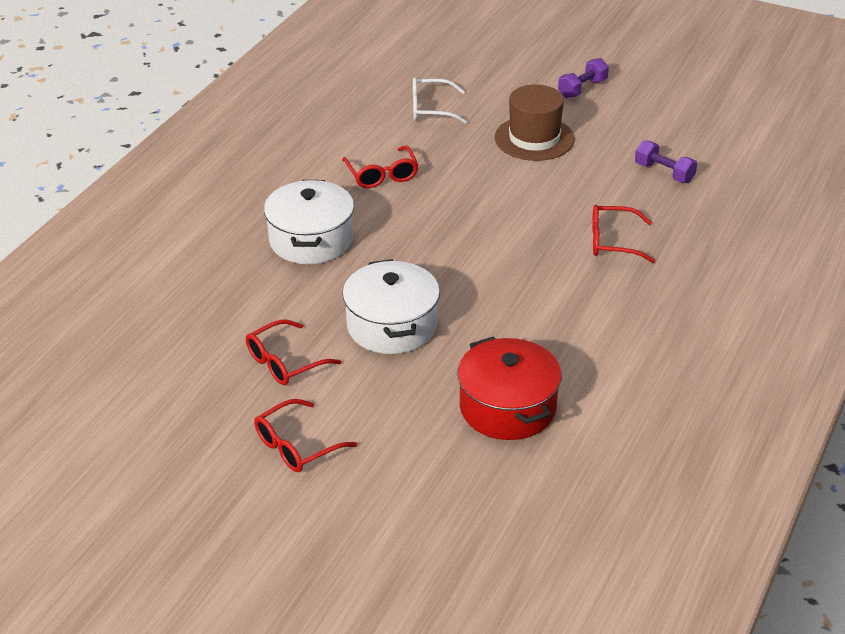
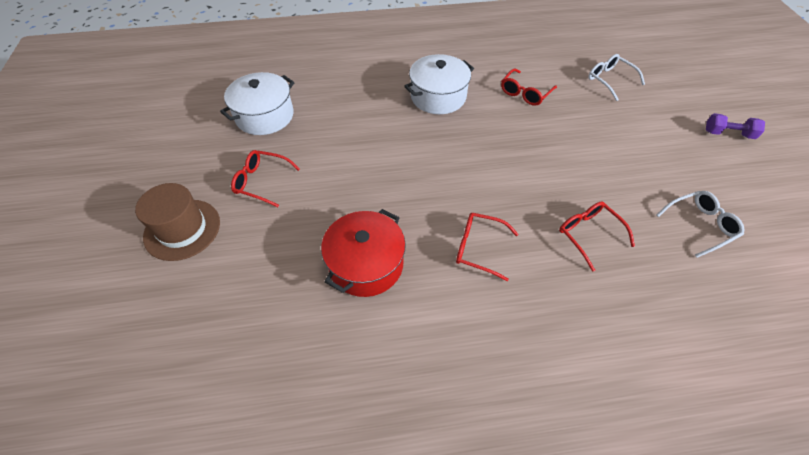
camera: 55 degrees right, 15 degrees up
red glasses [246,320,341,385] -> red glasses moved to [456,213,518,281]
white pot [343,259,440,354] -> white pot moved to [220,72,295,135]
brown hat [495,84,575,161] -> brown hat moved to [135,183,220,261]
purple dumbbell [635,140,697,183] -> white glasses [657,191,744,258]

